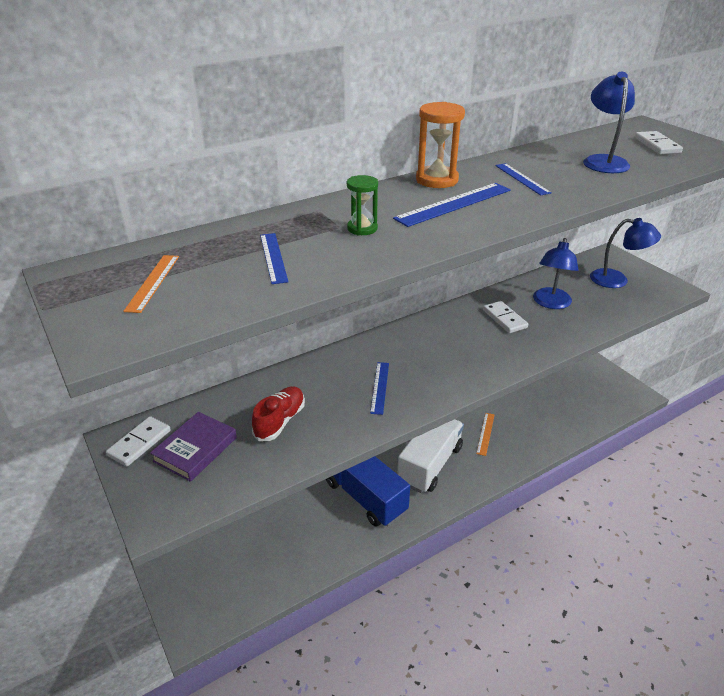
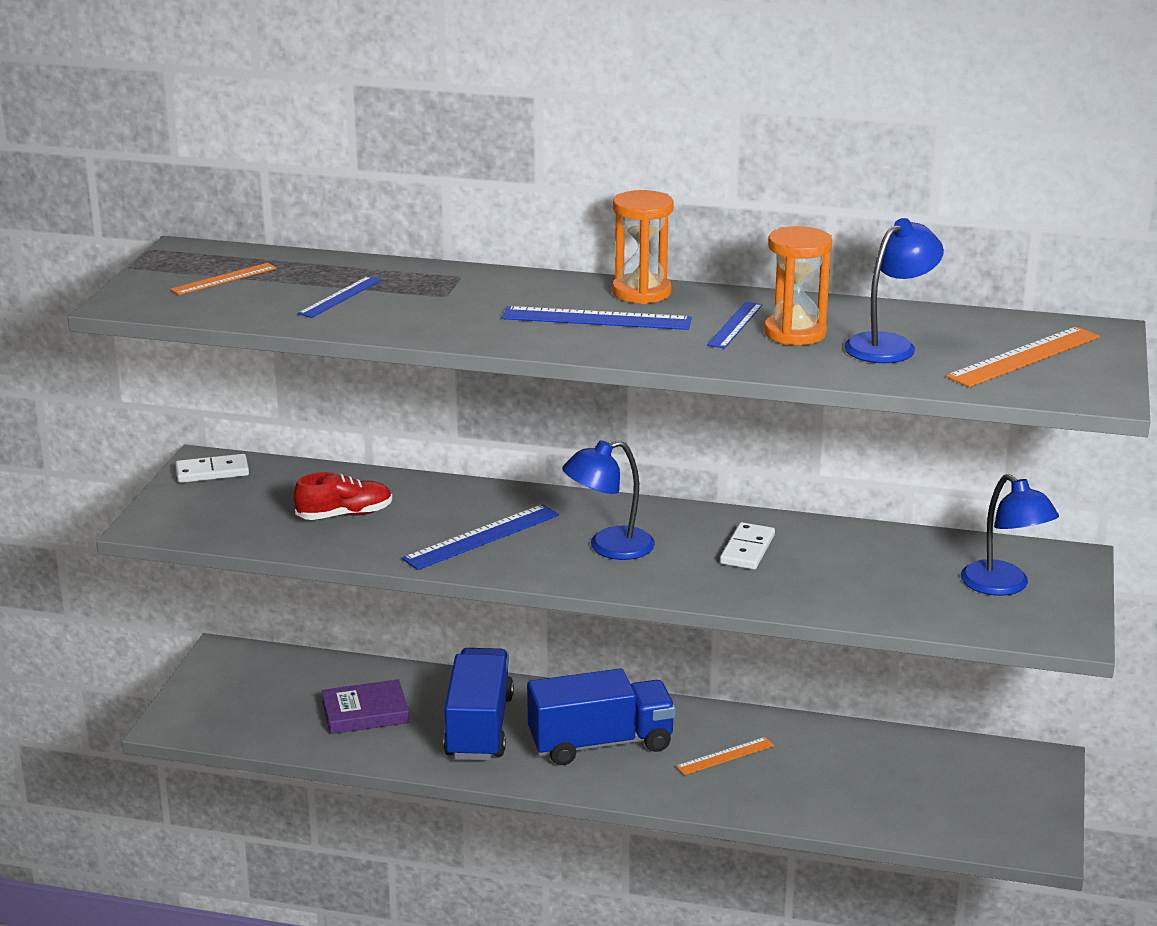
camera: 45 degrees right, 10 degrees down
purple book [150,412,237,482] -> purple book moved to [321,679,409,734]
green hourglass [347,175,378,236] -> none
blue ruler [370,362,389,415] -> blue ruler [402,504,559,570], size x1.60
white truck [398,419,464,493] -> blue truck [527,668,676,765]
blue lamp [533,238,578,309] -> blue lamp moved to [562,440,655,560]
white domino [635,131,683,154] -> orange ruler [946,326,1100,387]
none -> orange hourglass [764,226,832,345]

